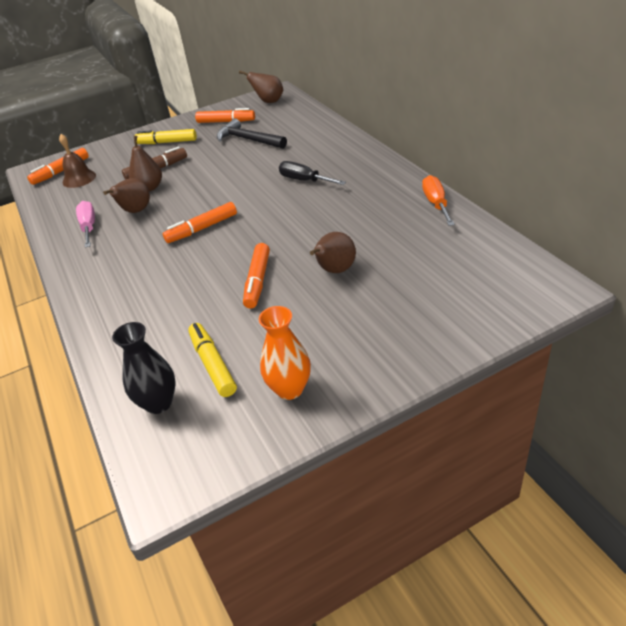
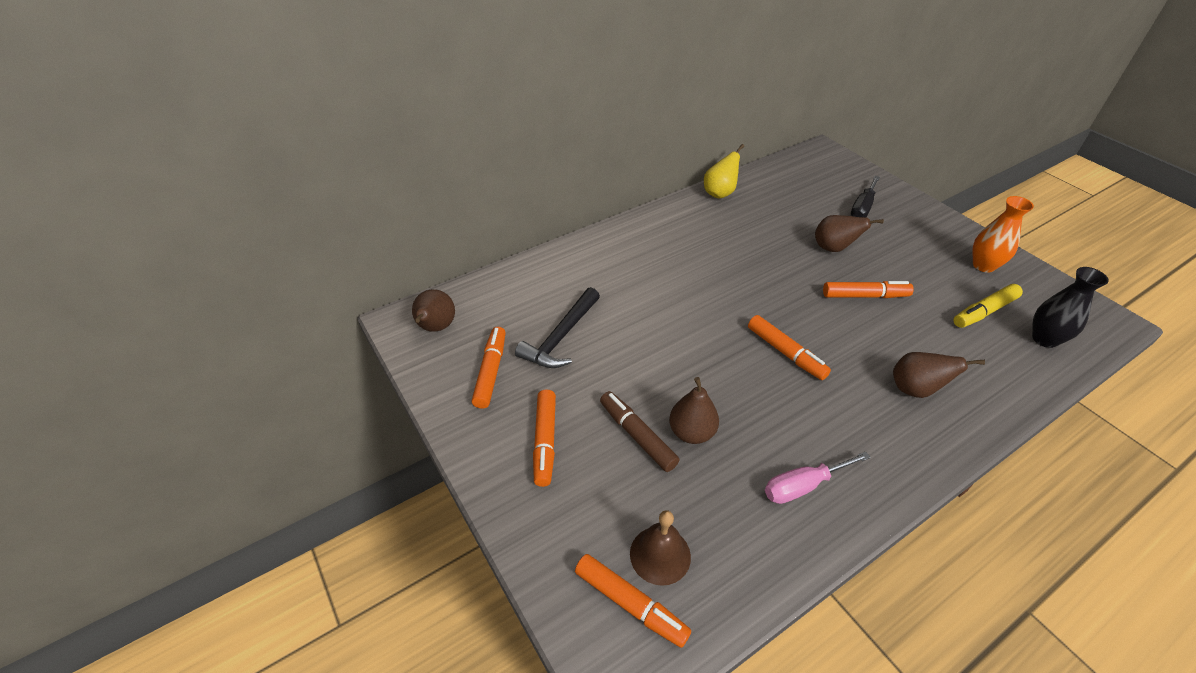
camera: 100 degrees left, 5 degrees up
brown pear [103,178,150,213] -> brown pear moved to [893,352,985,398]
yellow marker [134,129,197,144] -> orange marker [533,389,556,487]
black screwdriver [279,161,346,185] -> black screwdriver moved to [851,176,880,217]
orange screwdriver [422,175,455,226] -> yellow pear [704,144,744,199]

